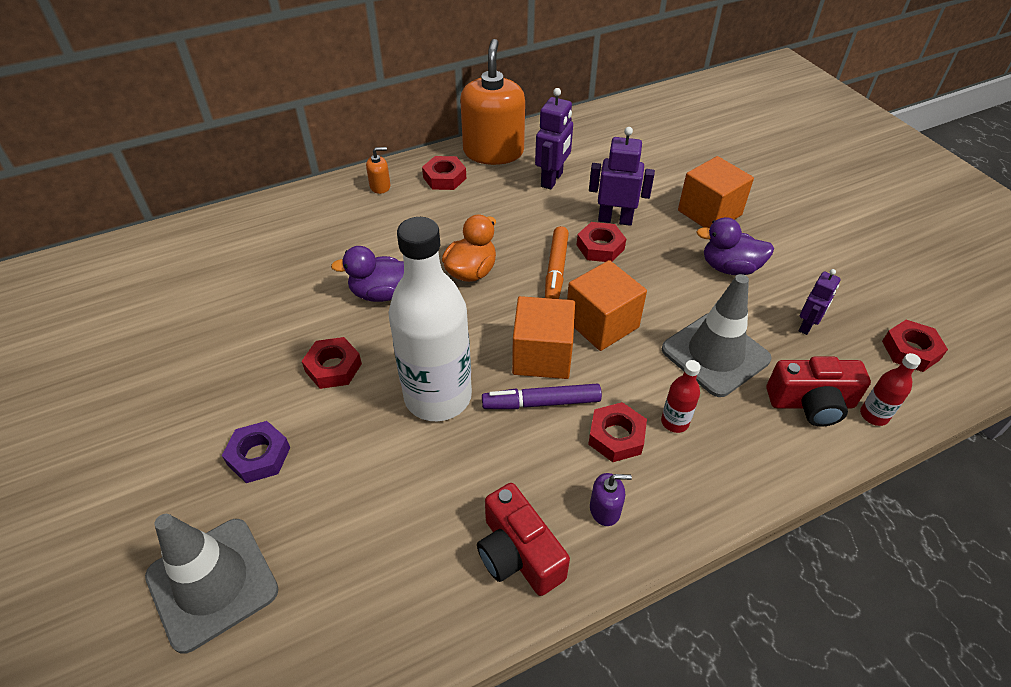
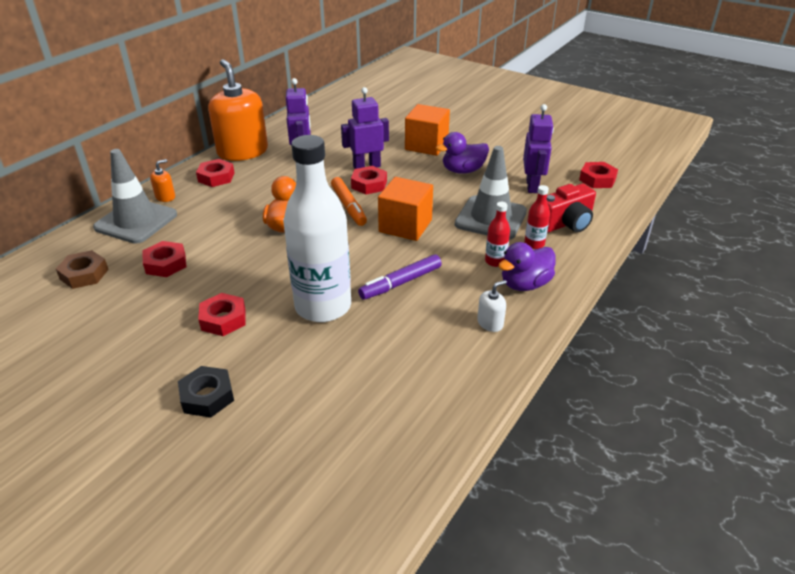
camera: 30 degrees left, 10 degrees down
grey traffic cone [145,514,278,654] -> grey traffic cone moved to [93,149,177,244]
purple nut [222,421,290,483] -> black nut [178,366,234,418]
purple duck [331,246,404,302] -> purple duck moved to [498,242,556,291]
red camera [477,483,570,596] -> none
orange cube [512,296,575,379] -> none
red nut [588,402,647,462] -> red nut moved to [143,241,187,277]
purple soap dispenser [590,473,632,526] -> white soap dispenser [477,280,507,332]
purple robot [799,269,841,335] -> purple robot [523,104,554,193], size x1.57
red bottle [860,353,921,426] -> red bottle moved to [524,185,550,249]
none -> brown nut [56,250,109,289]

